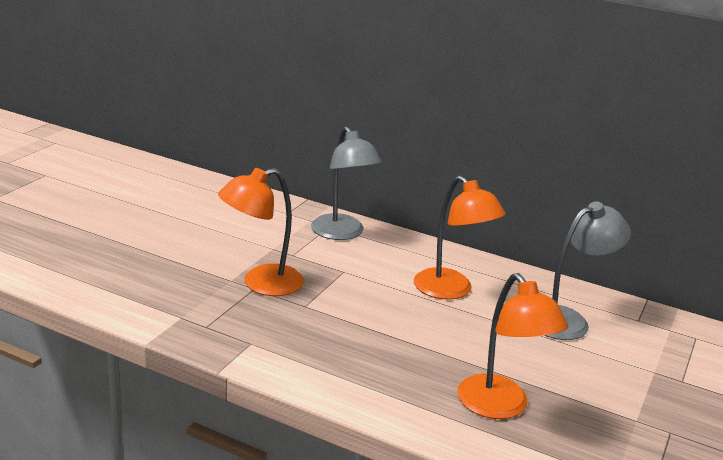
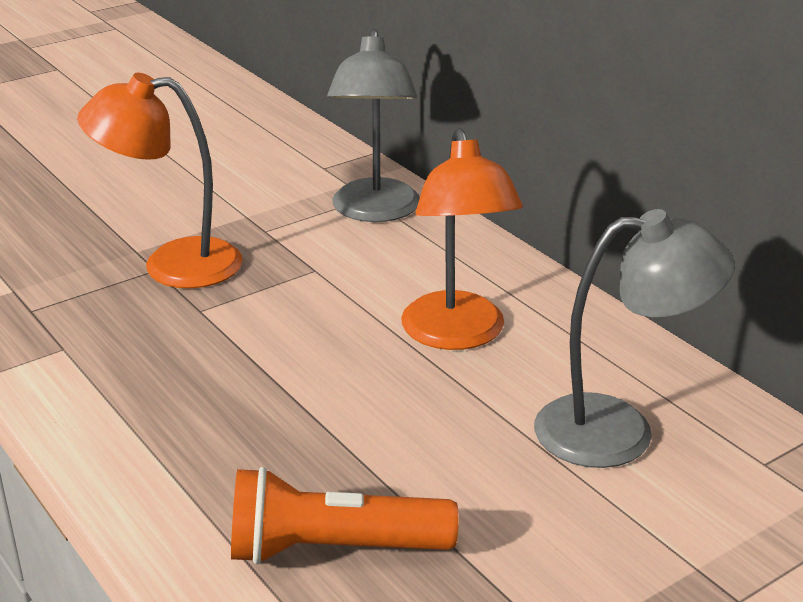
camera: 30 degrees right, 5 degrees up
orange lamp [457,273,568,419] -> orange flashlight [231,467,459,565]

